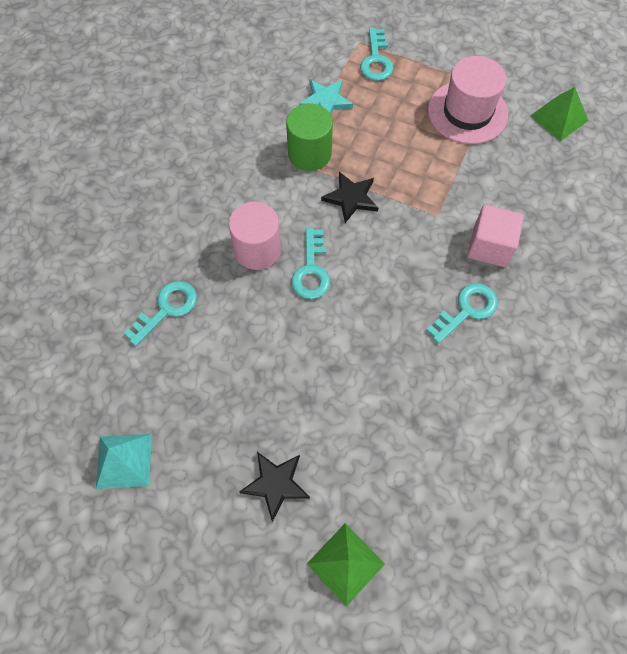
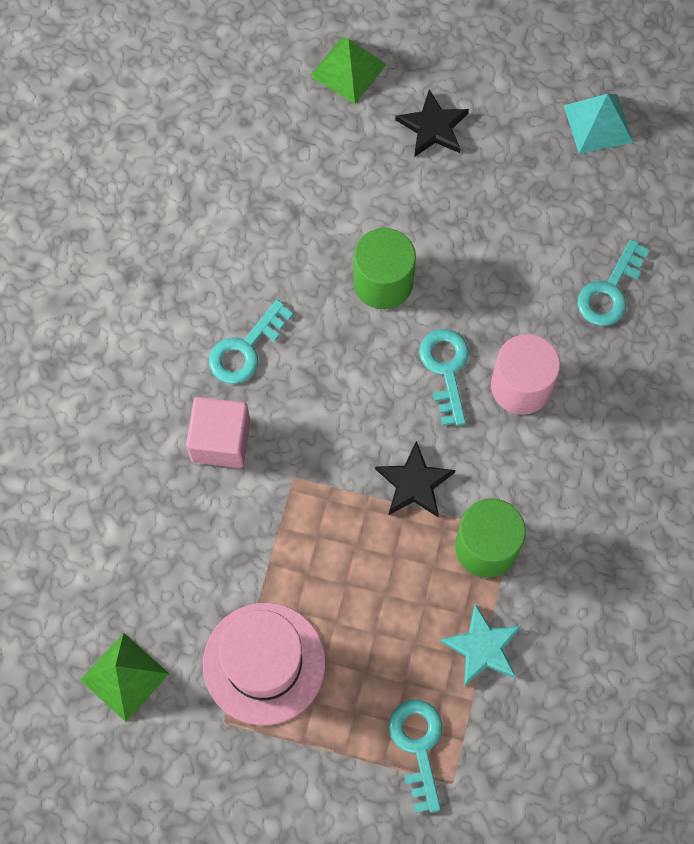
camera: 170 degrees right, 5 degrees up
none -> green cylinder [353,228,416,309]

